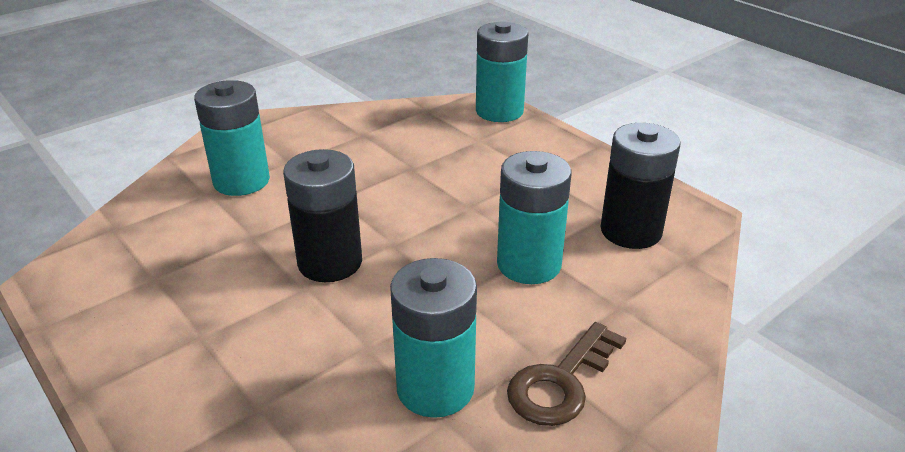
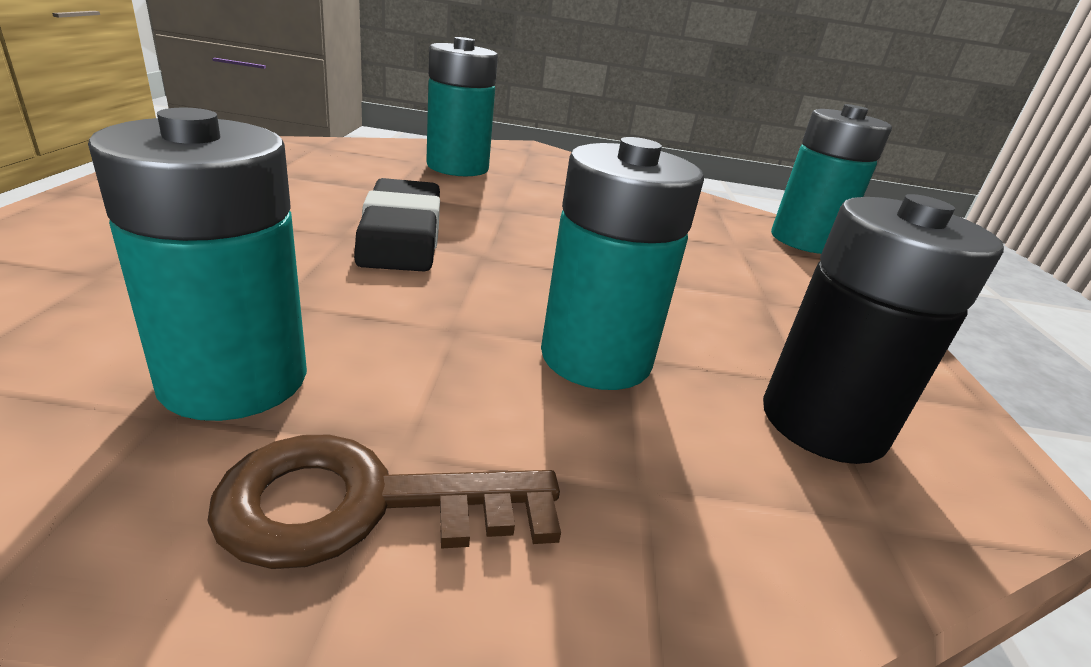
camera: 40 degrees right, 5 degrees down
black battery [283,149,362,282] -> black eraser [354,178,440,272]

